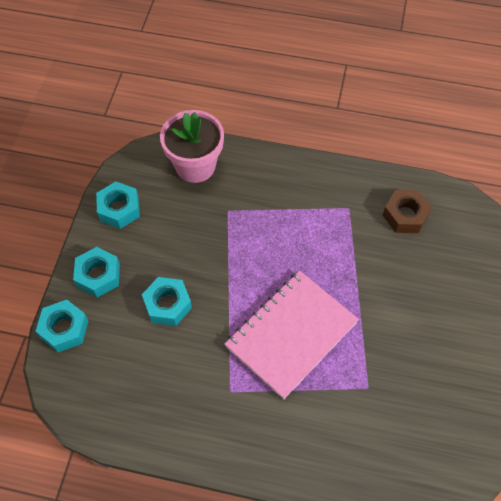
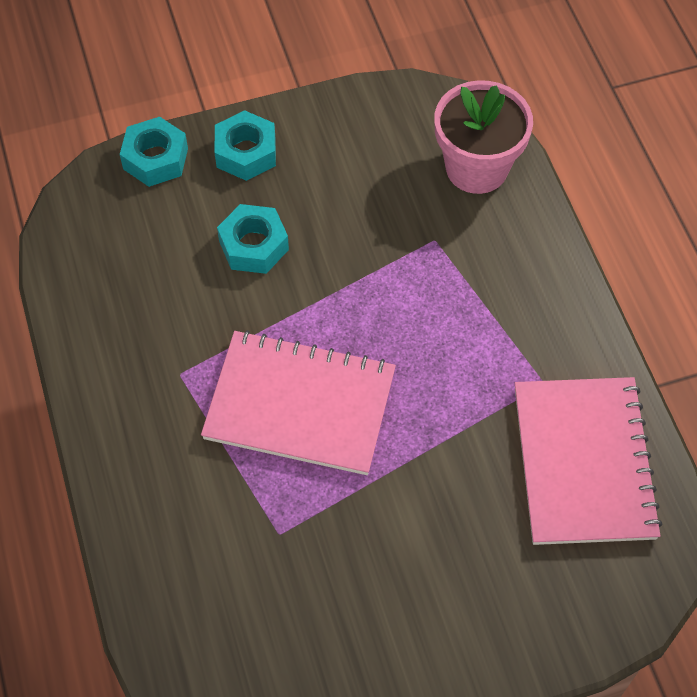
camera: 60 degrees right, 0 degrees up
turquoise nut [96,182,140,229] -> none
brown nut [383,190,432,233] -> pink notebook [515,377,662,545]

